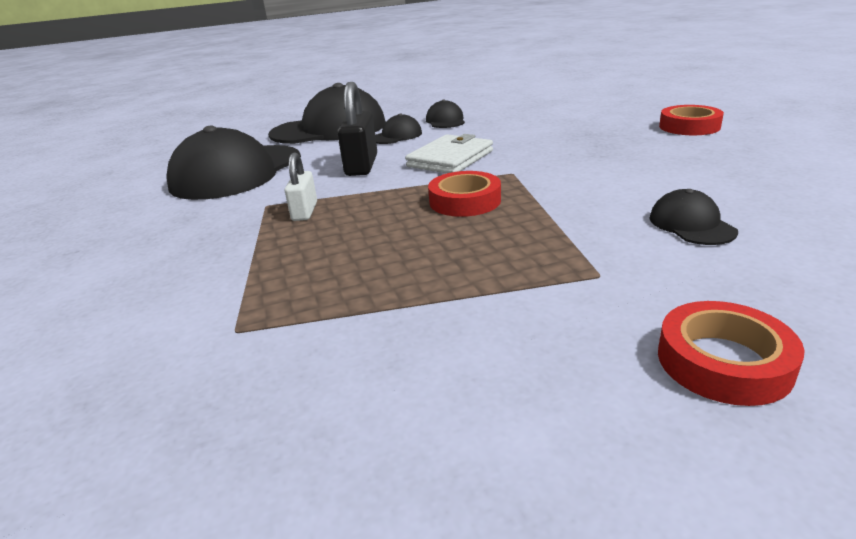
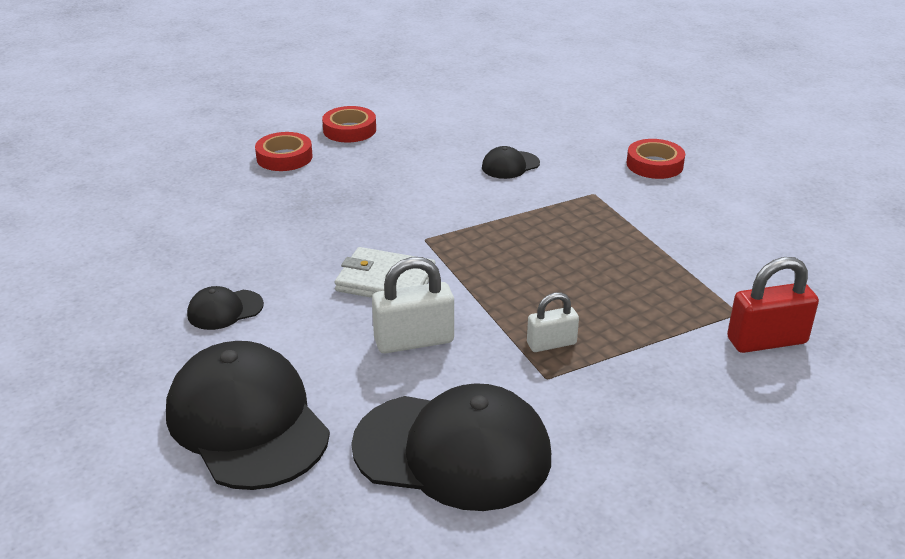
camera: 110 degrees left, 5 degrees up
black padlock [337,82,377,176] -> white padlock [372,257,454,353]
black cap [375,114,422,144] -> none
red tape [428,171,501,217] -> red tape moved to [322,106,376,142]
none -> red padlock [727,257,819,353]

